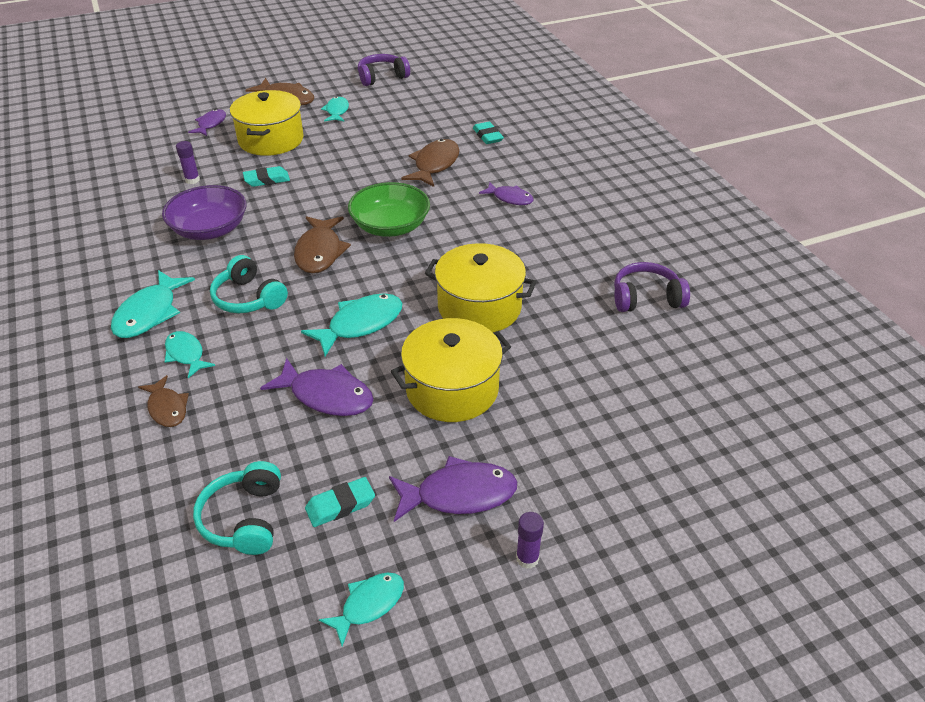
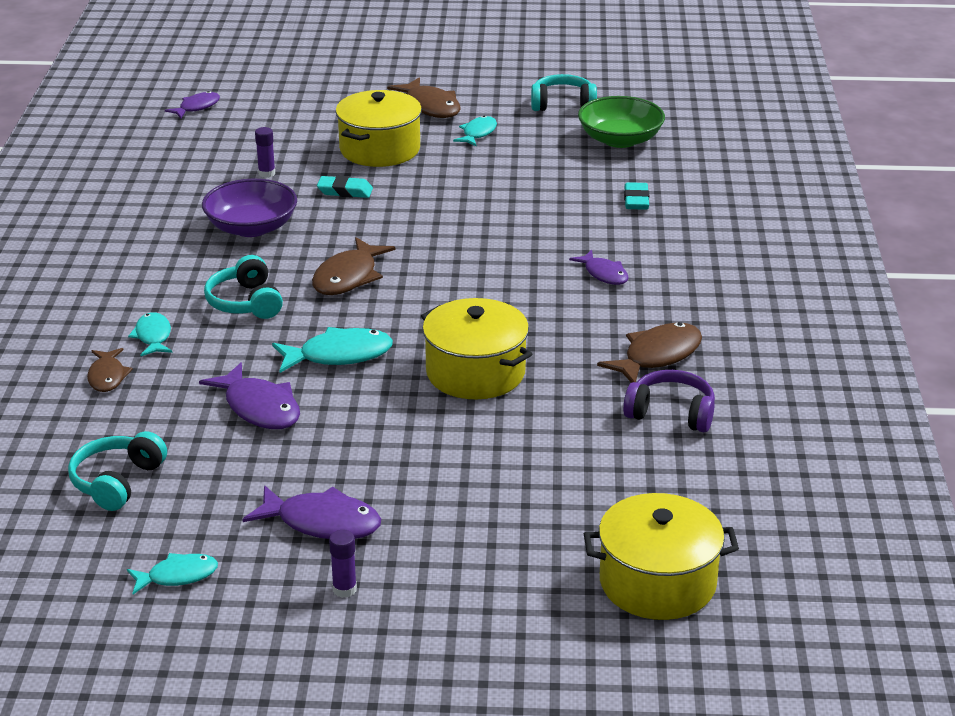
camera: 25 degrees right, 10 degrees down
turquoise fish [111,270,195,338] -> none
purple fish [188,109,226,136] -> purple fish moved to [165,91,220,118]
turquoise eraser [305,477,375,527] -> none
green bowl [348,182,430,237] -> green bowl moved to [578,96,665,148]
purple headphones [358,54,410,86] -> turquoise headphones [531,74,597,111]
yellow pot [391,318,511,422] -> yellow pot moved to [584,493,739,620]
brown fish [401,139,459,187] -> brown fish moved to [597,322,702,383]

